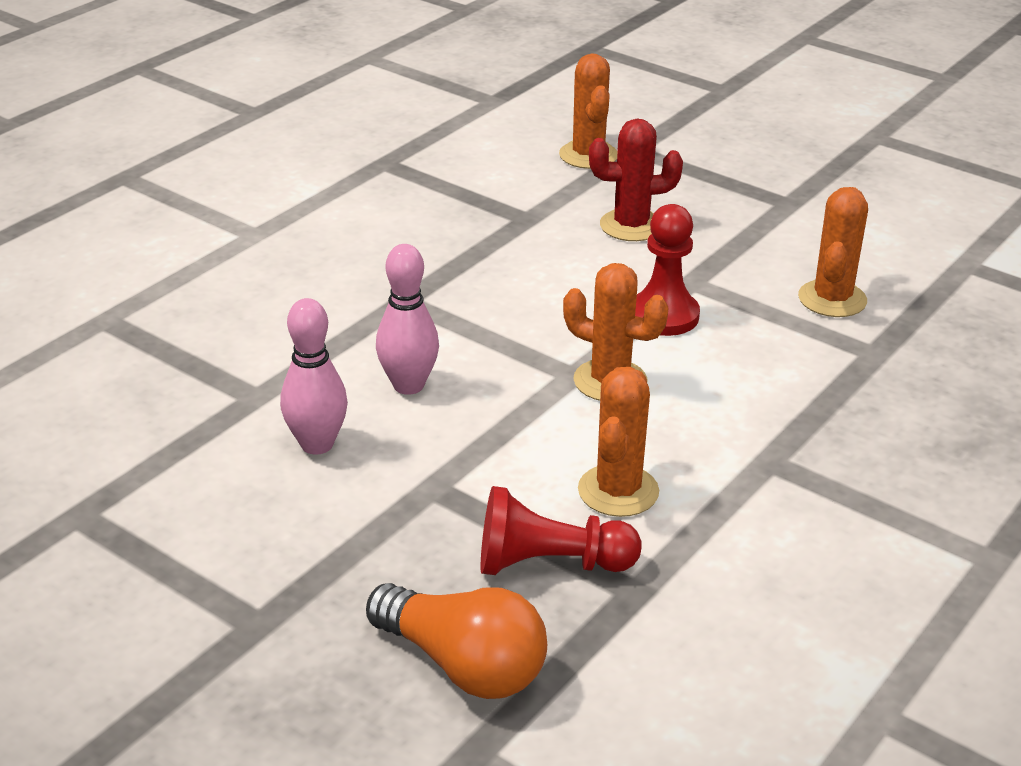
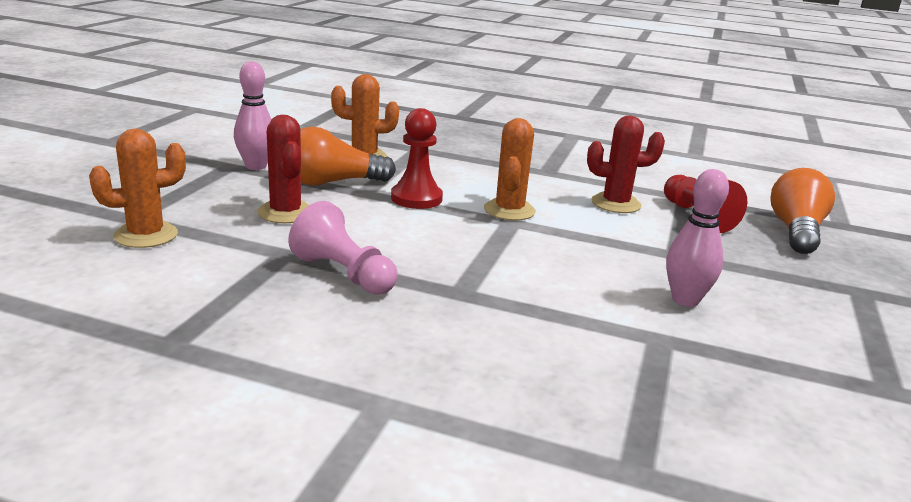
camera: 110 degrees left, 10 degrees down
pink bowling pin [376,244,439,395] -> pink bowling pin moved to [234,61,272,170]
orange cactus [578,367,659,517] -> red cactus [587,116,665,213]
none -> pink pawn [288,201,398,295]
none -> orange light bulb [300,127,396,186]

